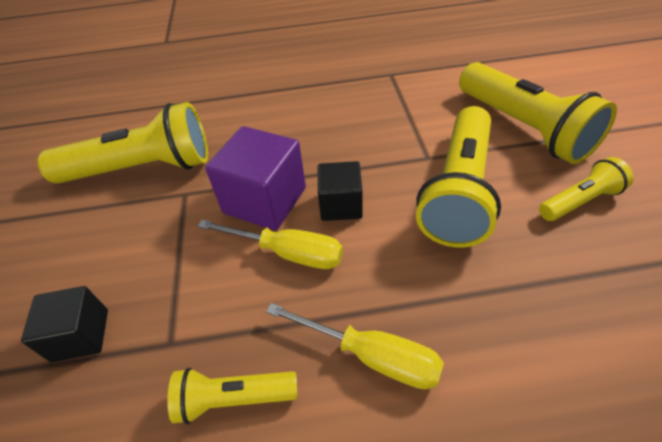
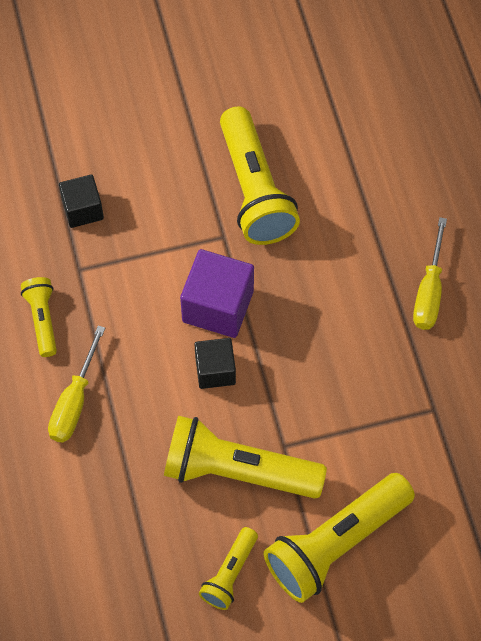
camera: 80 degrees right, 15 degrees up
yellow screwdriver [197,220,343,269] -> yellow screwdriver moved to [413,217,447,330]
yellow flashlight [539,157,634,221] -> yellow flashlight turned 60 degrees clockwise [199,527,258,610]

